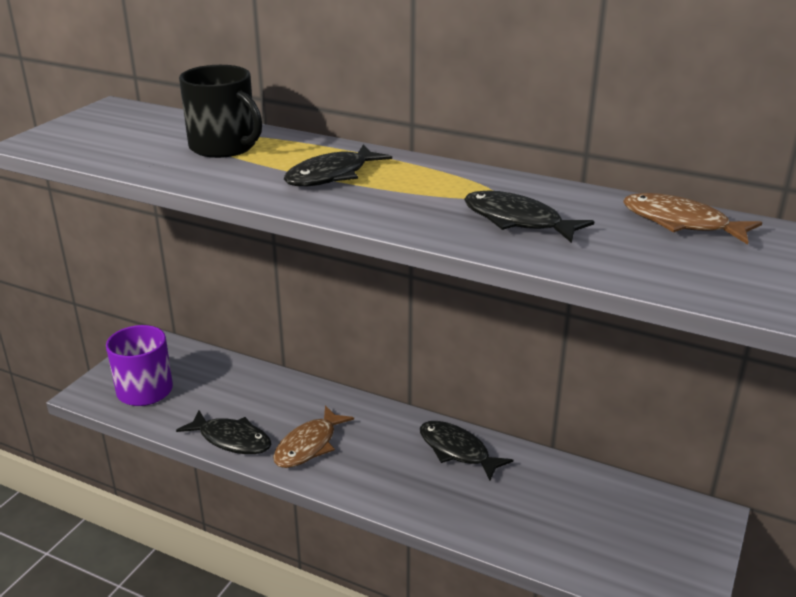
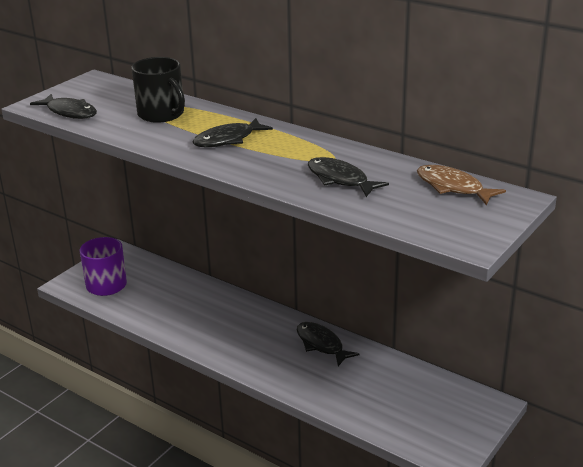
camera: 10 degrees right, 0 degrees up
black fish [176,410,272,454] -> black fish moved to [30,94,97,119]
brown fish [273,405,354,468] -> none

